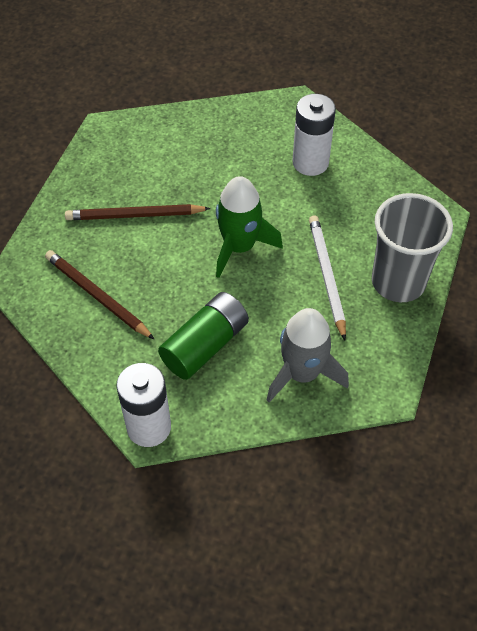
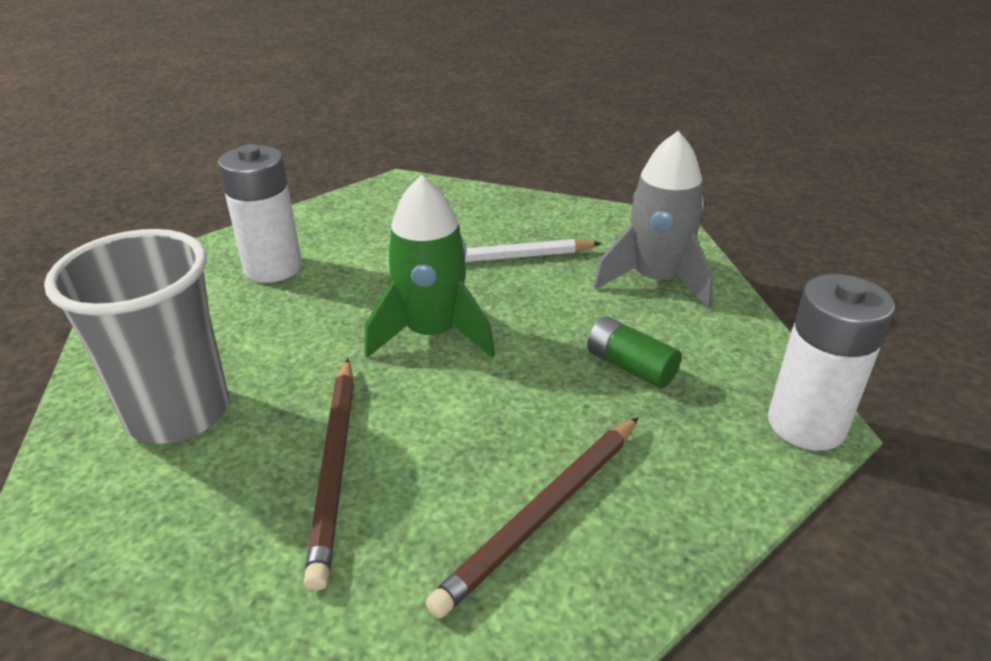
camera: 90 degrees left, 20 degrees down
green battery [158,292,249,380] -> green battery [587,317,681,388], size x0.59
grey cup [372,193,453,302] -> grey cup moved to [44,229,229,444]

